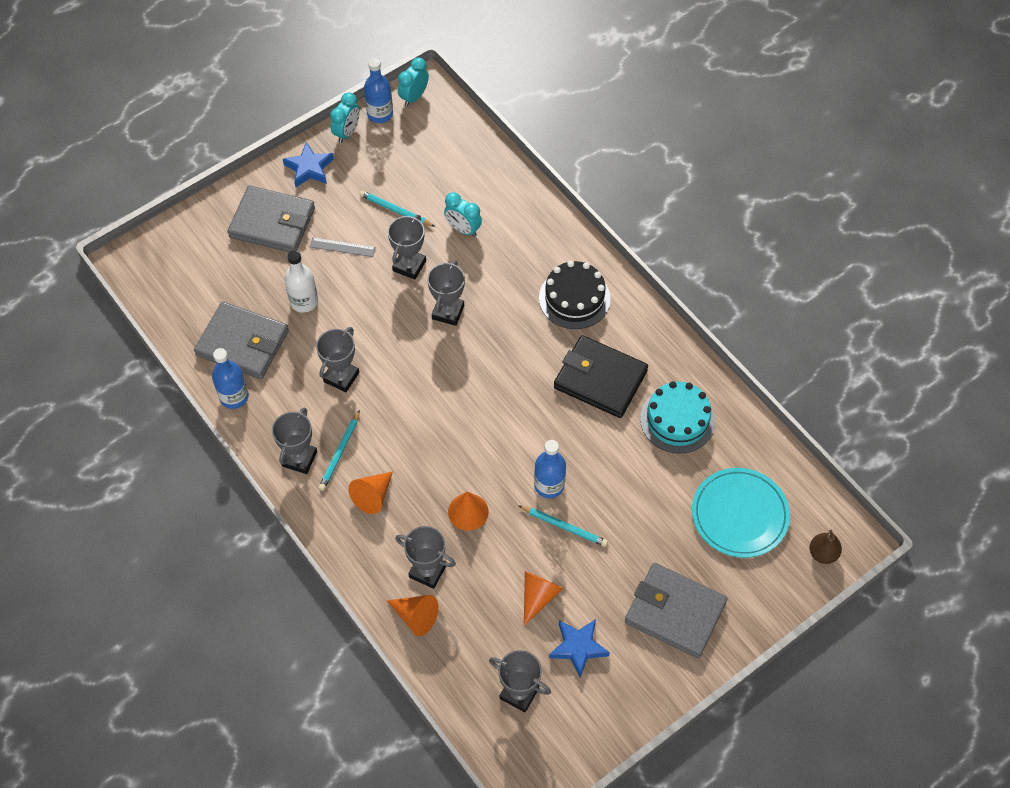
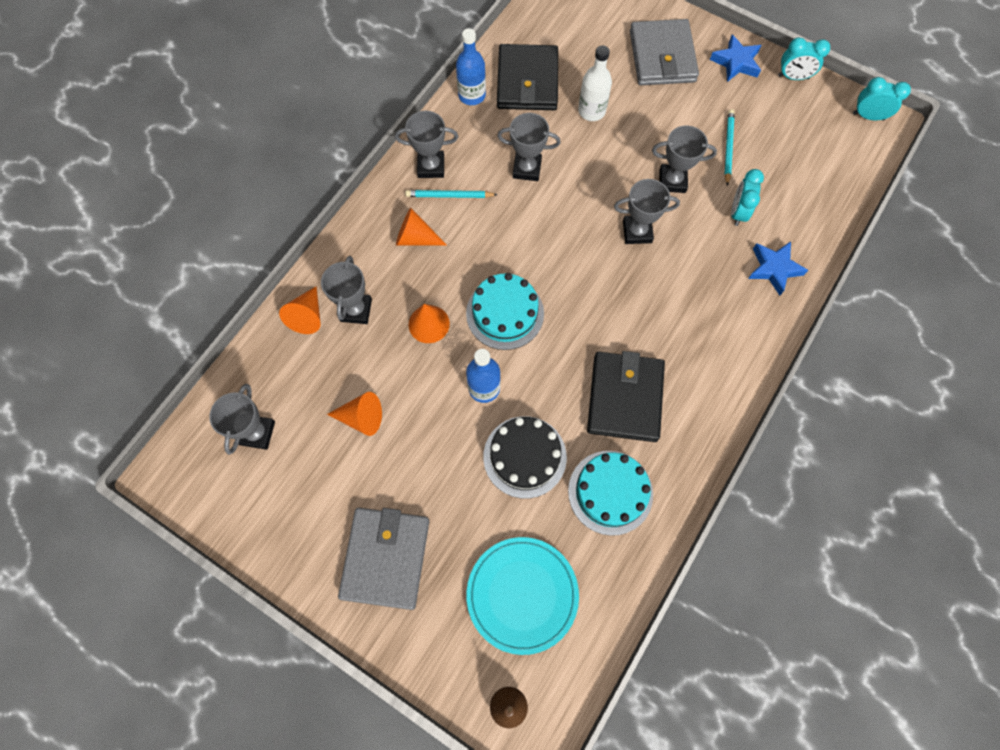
camera: 70 degrees right, 10 degrees up
grey wallet [194,302,289,379] -> black wallet [497,44,558,110]
grey ruler [310,237,376,257] -> none
blue bottle [364,58,393,123] -> none
turquoise pencil [518,505,608,547] -> none
black cake [539,261,611,329] -> black cake moved to [483,416,567,499]
blue star [549,619,610,678] -> blue star moved to [748,242,808,295]
none -> turquoise cake [466,273,544,350]

